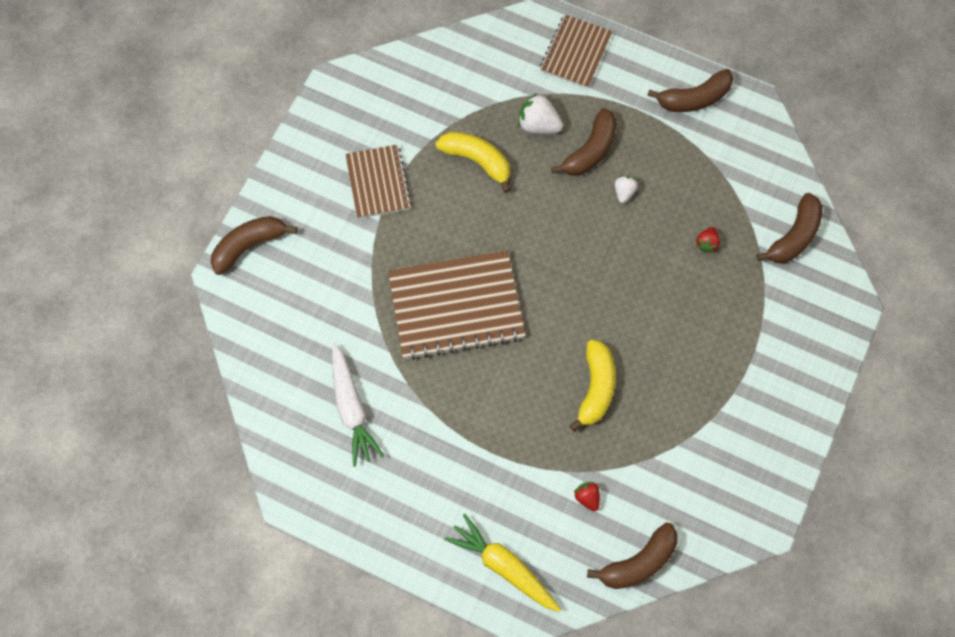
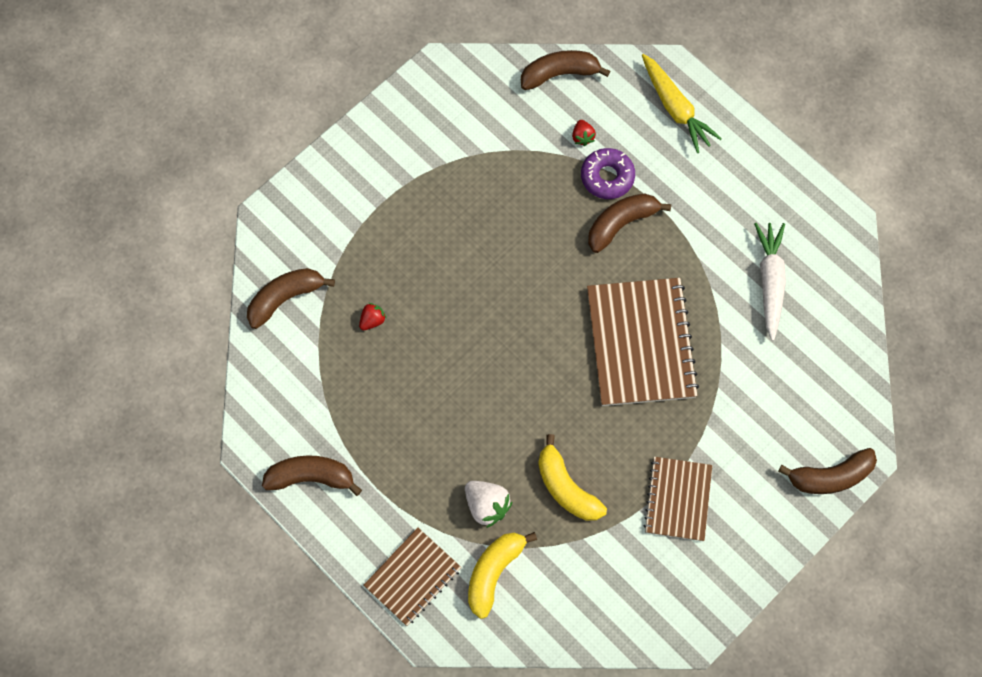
camera: 160 degrees left, 0 degrees up
brown notebook [388,250,526,360] -> brown notebook turned 75 degrees clockwise [587,278,699,406]
brown banana [551,108,617,176] -> brown banana moved to [588,193,671,253]
yellow banana [569,340,616,432] -> yellow banana moved to [468,532,537,619]
white strawberry [615,176,638,203] -> none
none -> purple donut [581,148,635,199]

